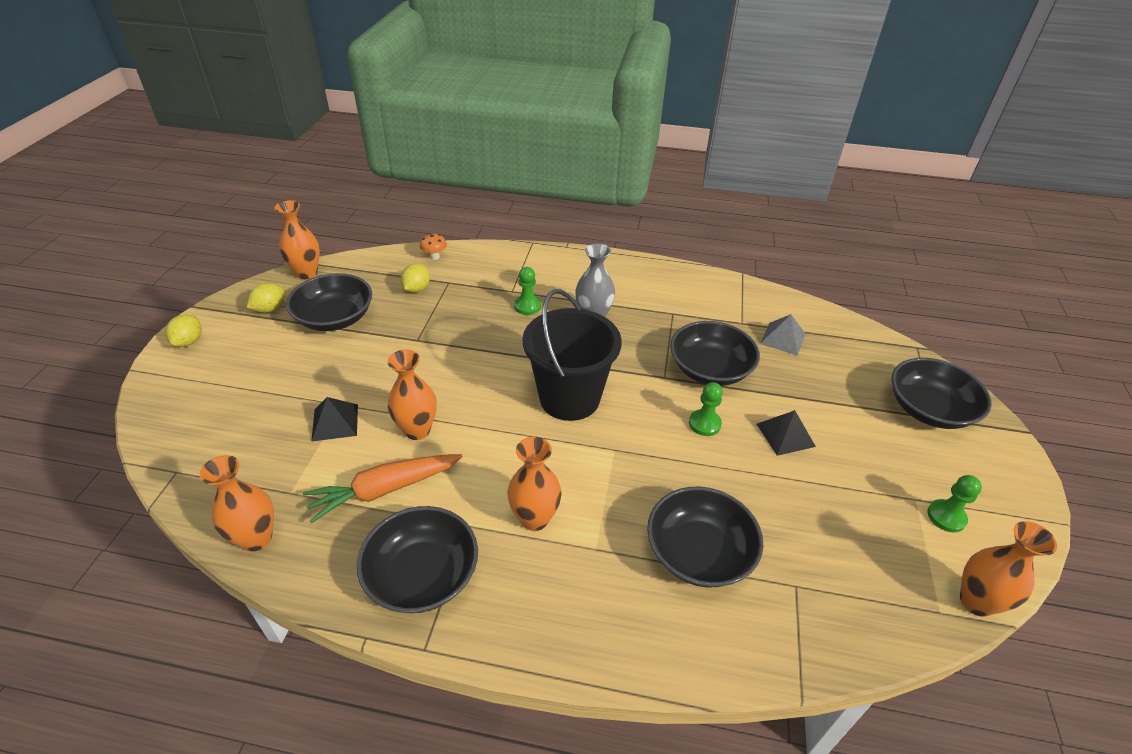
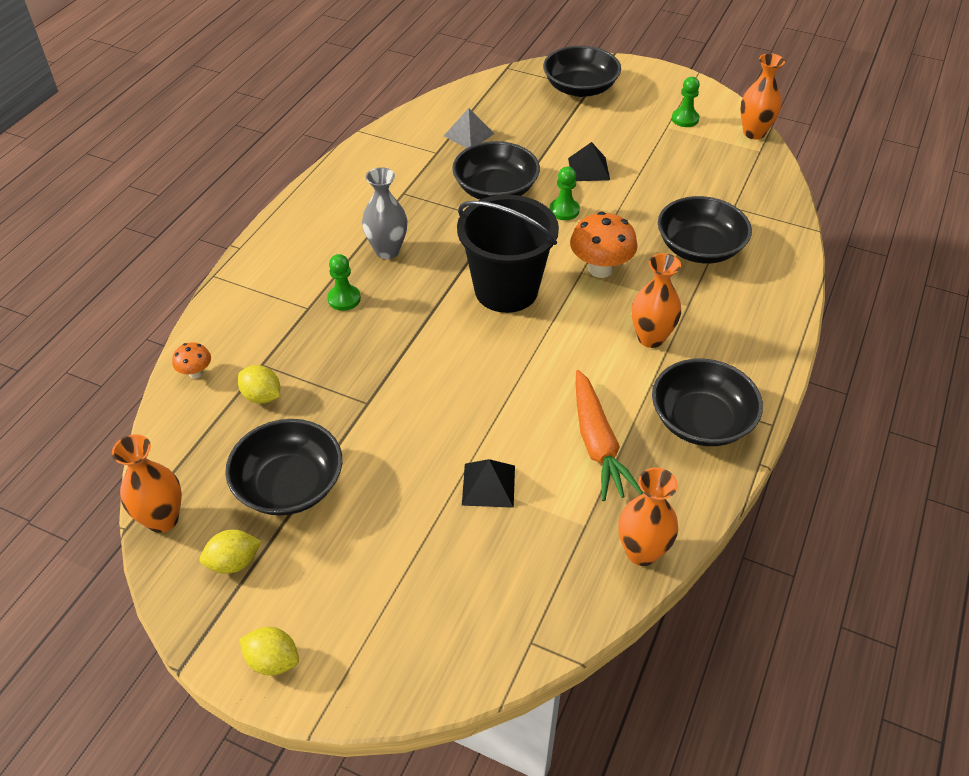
camera: 75 degrees left, 5 degrees up
yellow lemon [247,283,285,313] -> yellow lemon turned 75 degrees counterclockwise [200,530,262,574]
orange vase [388,350,437,440] -> none
none -> orange mushroom [570,211,638,278]

